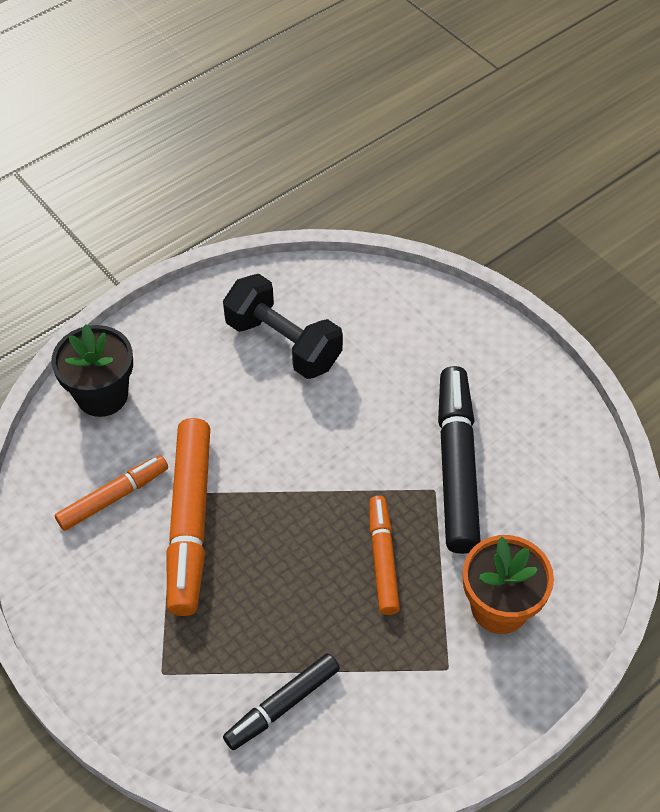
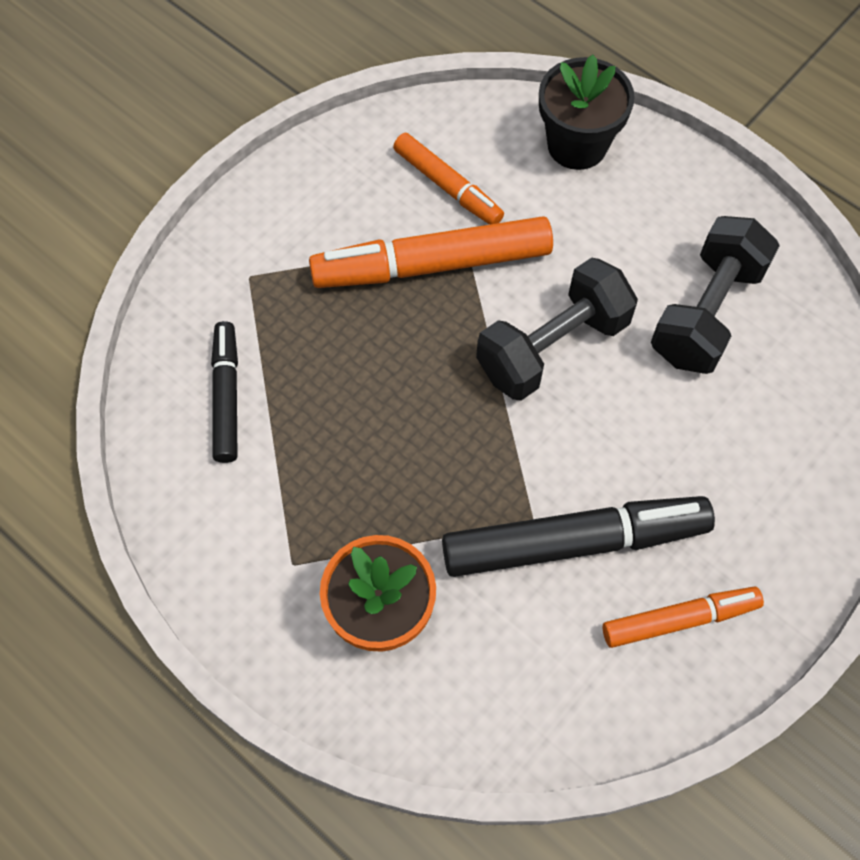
camera: 80 degrees right, 10 degrees up
black marker [223,653,340,750] -> black marker turned 45 degrees clockwise [211,321,238,463]
orange marker [369,496,400,615] -> orange marker moved to [603,586,764,648]
none -> black dumbbell [476,257,638,401]

